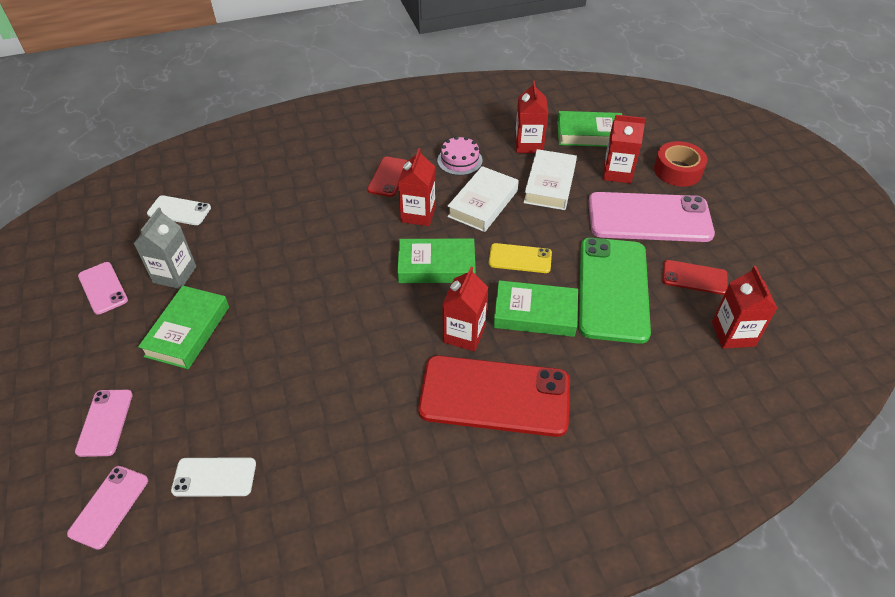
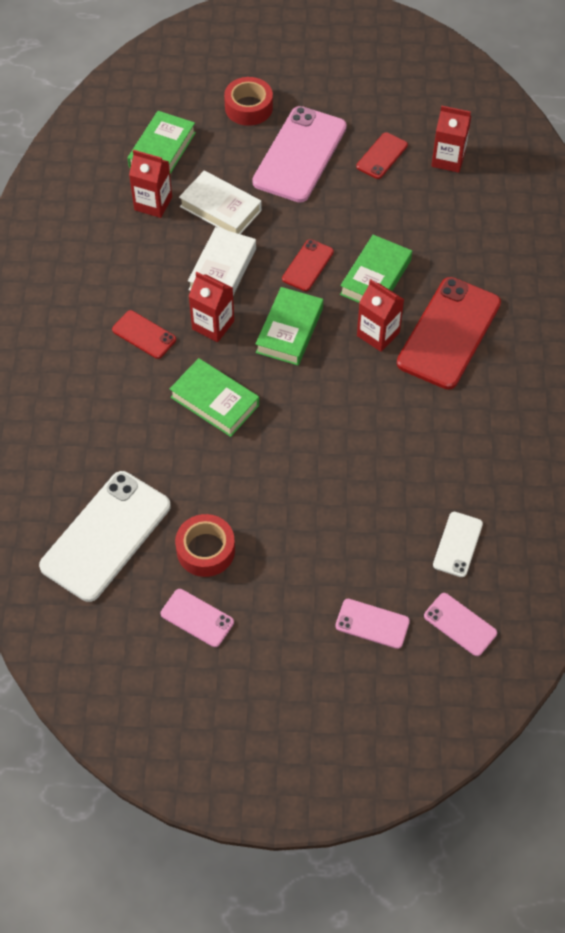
camera: 70 degrees left, 10 degrees up
pink phone [78,262,128,315] -> pink phone turned 45 degrees clockwise [161,589,234,647]
grey carton [134,207,196,289] -> red tape [175,514,235,577]
green book [138,286,229,369] -> green book moved to [170,358,259,437]
white phone [147,195,211,225] -> white phone [39,471,171,602], size x2.03
pink cake [437,136,483,175] -> none
white book [447,166,519,232] -> white book turned 60 degrees clockwise [188,227,256,295]
yellow phone [489,243,552,273] -> red phone [282,239,334,291]
green phone [579,238,651,344] -> none
red carton [603,115,646,183] -> none

